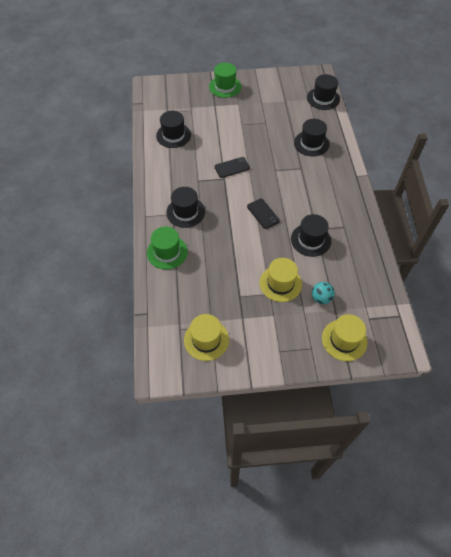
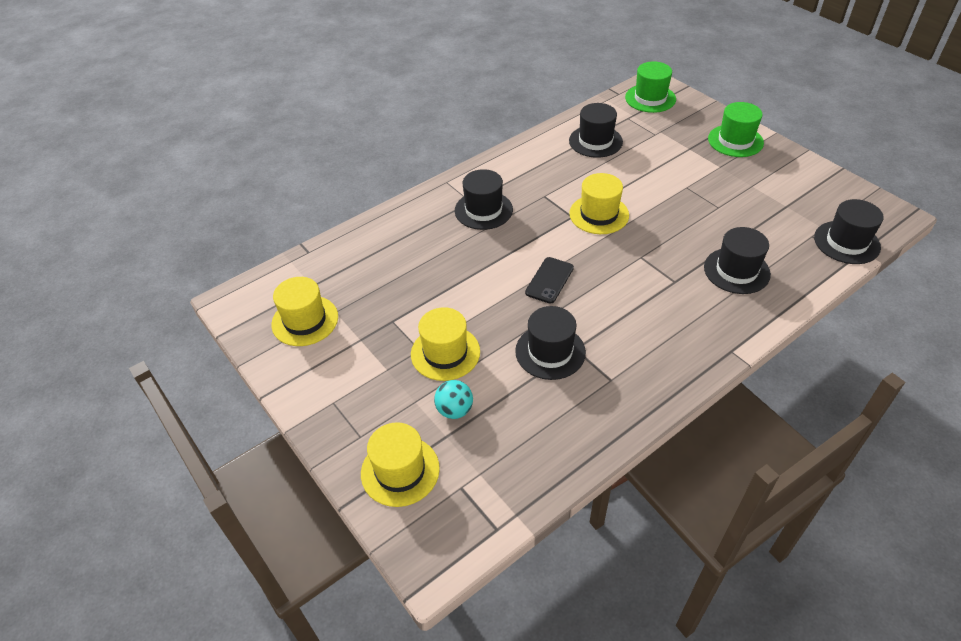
camera: 60 degrees right, 10 degrees down
green hat [147,226,188,270] -> green hat moved to [625,61,676,113]
black phone [215,157,250,178] -> yellow hat [569,173,629,234]

